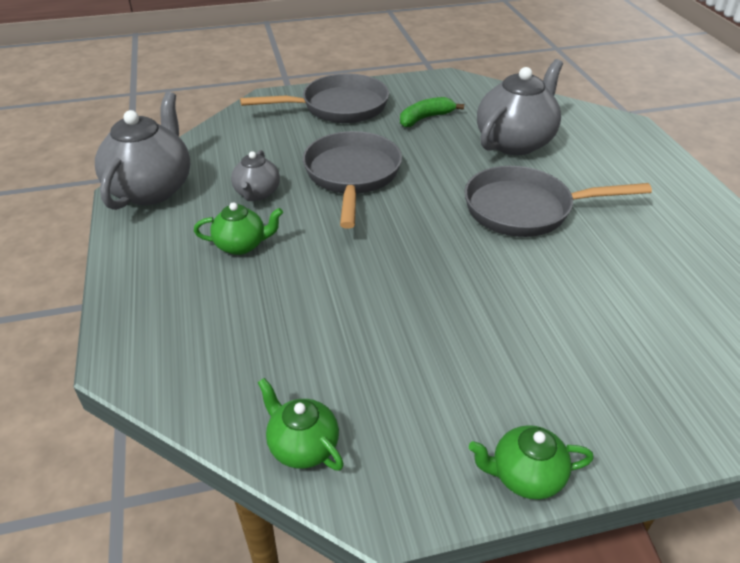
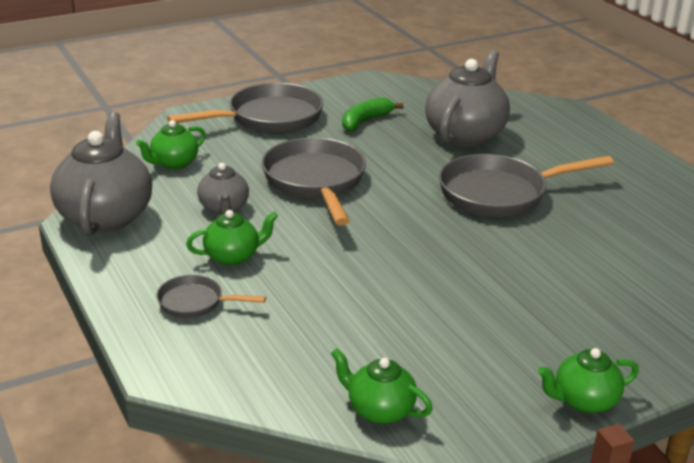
camera: 15 degrees left, 10 degrees down
none -> green teapot [136,120,206,169]
none -> grey pan [157,275,266,318]

